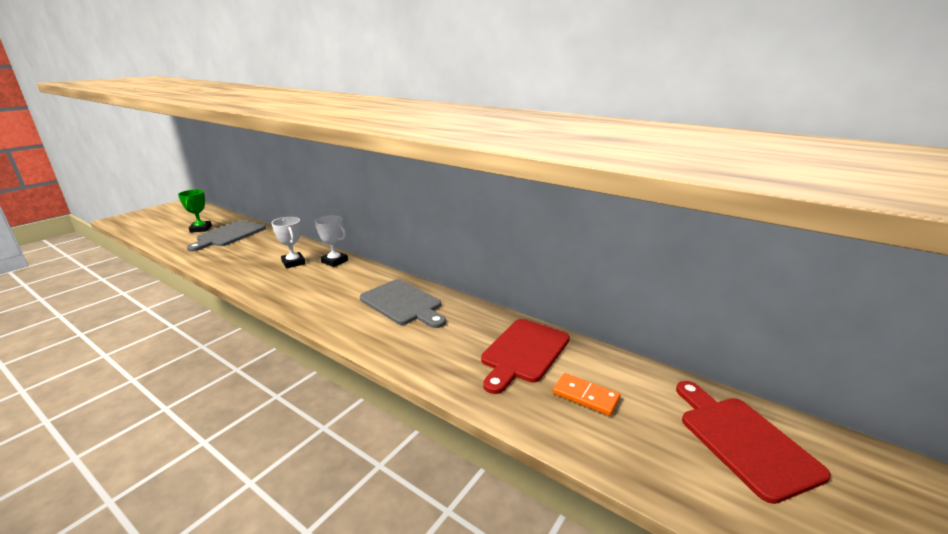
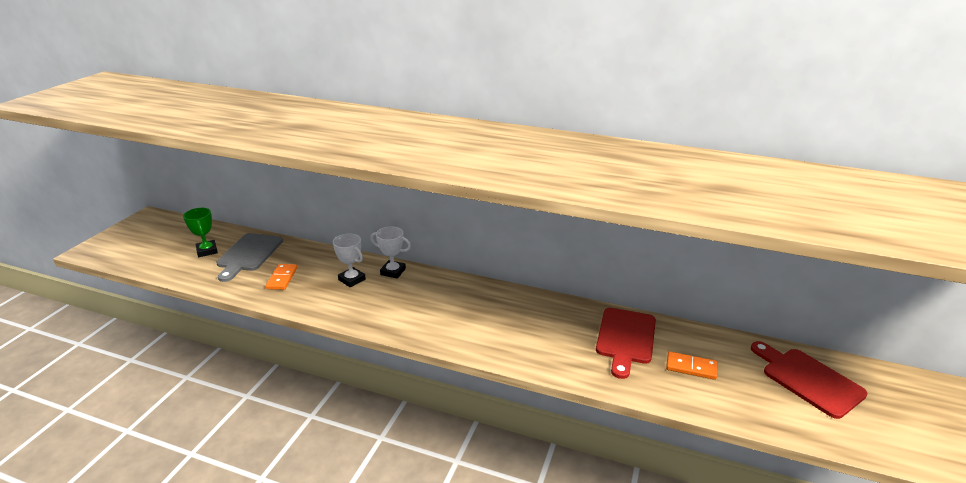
camera: 15 degrees left, 5 degrees up
grey cutting board [360,279,446,328] -> none
none -> orange domino [266,264,297,290]

